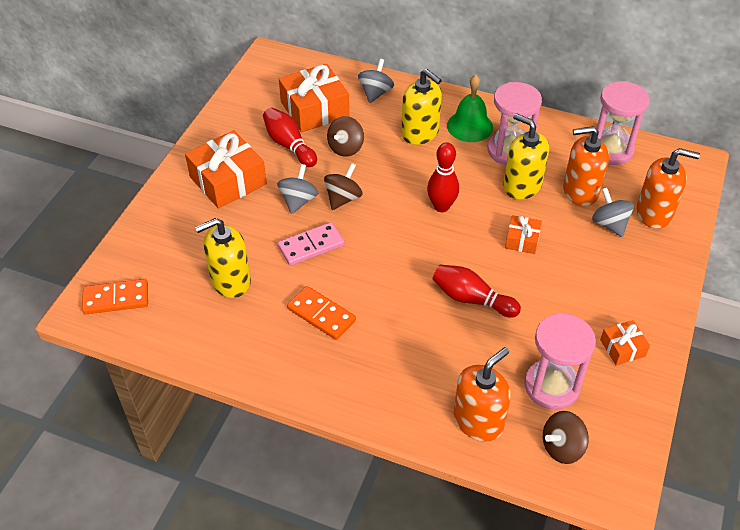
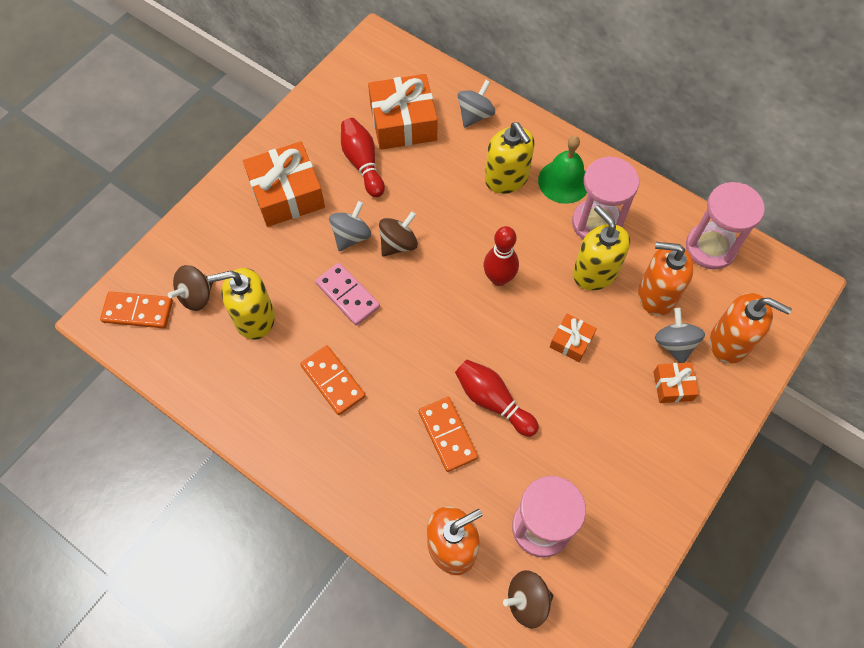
camera: 15 degrees right, 15 degrees up
pink domino [278,222,344,266] -> pink domino turned 60 degrees clockwise [315,263,380,326]
brown spinning top [327,116,364,157] -> brown spinning top moved to [168,265,213,311]
orange gift [600,320,650,365] -> orange gift moved to [653,362,699,403]
none -> orange domino [419,397,478,472]

